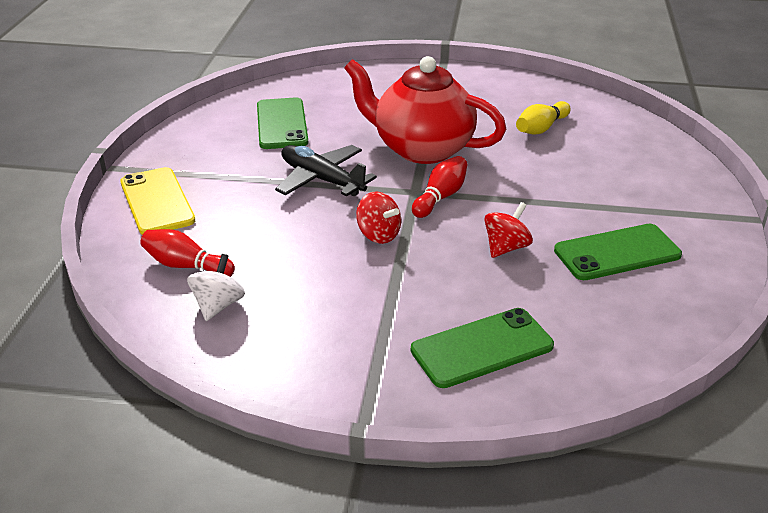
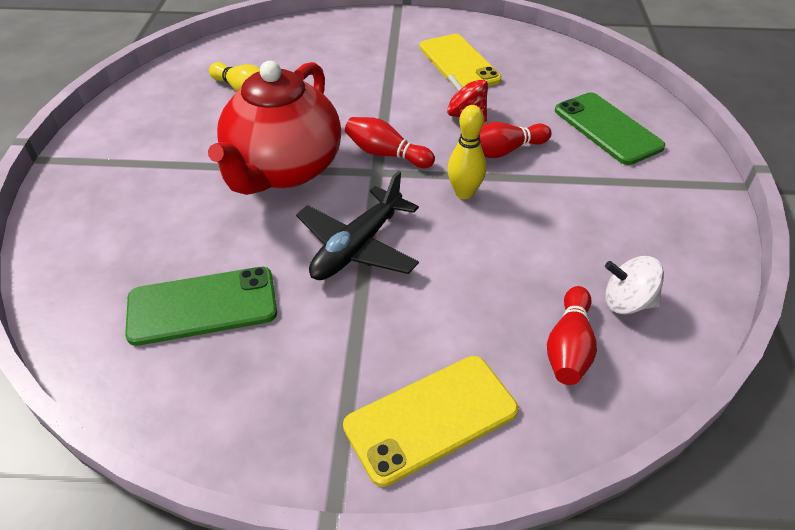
camera: 95 degrees left, 10 degrees up
red spinning top [356,191,401,244] -> yellow bowling pin [447,105,486,199]
green phone [554,224,682,280] -> yellow phone [419,34,502,89]
none -> red bowling pin [479,122,552,158]

